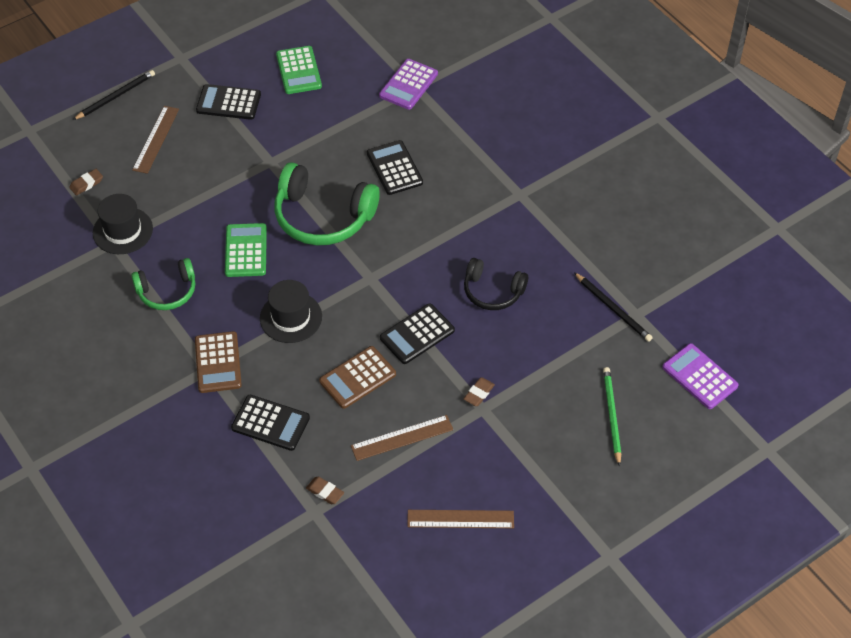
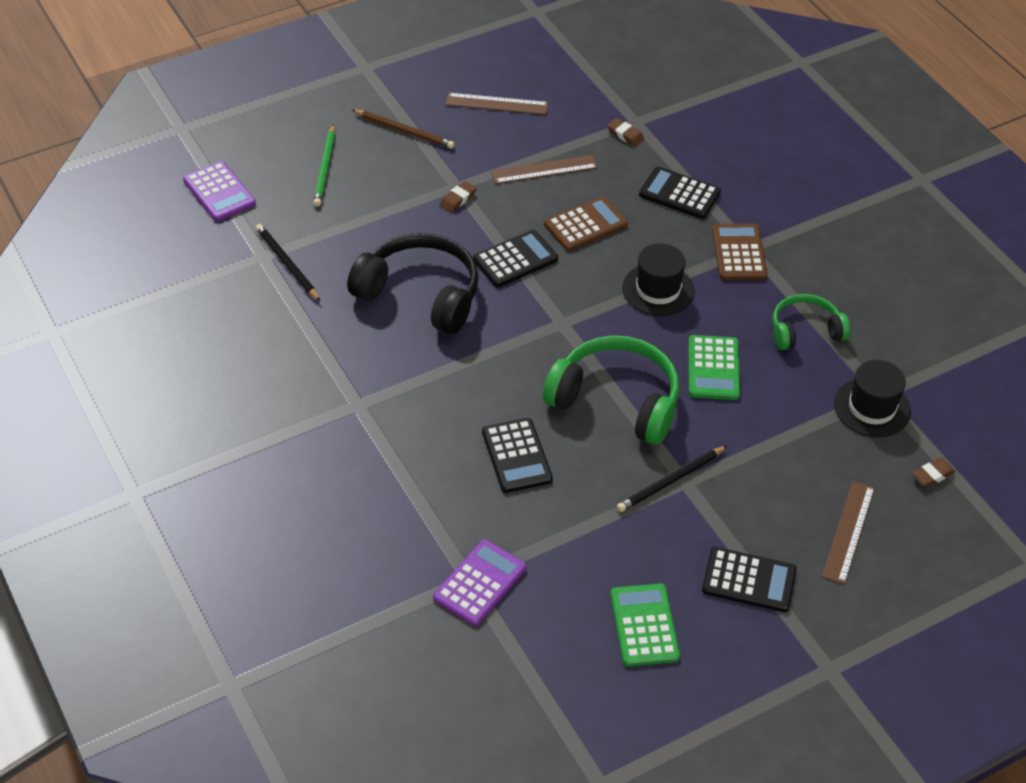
camera: 175 degrees left, 5 degrees down
black pencil [73,70,155,120] -> black pencil moved to [617,446,727,512]
black headphones [464,258,528,310] -> black headphones [347,233,479,334], size x1.68
none -> brown pencil [351,109,455,149]

